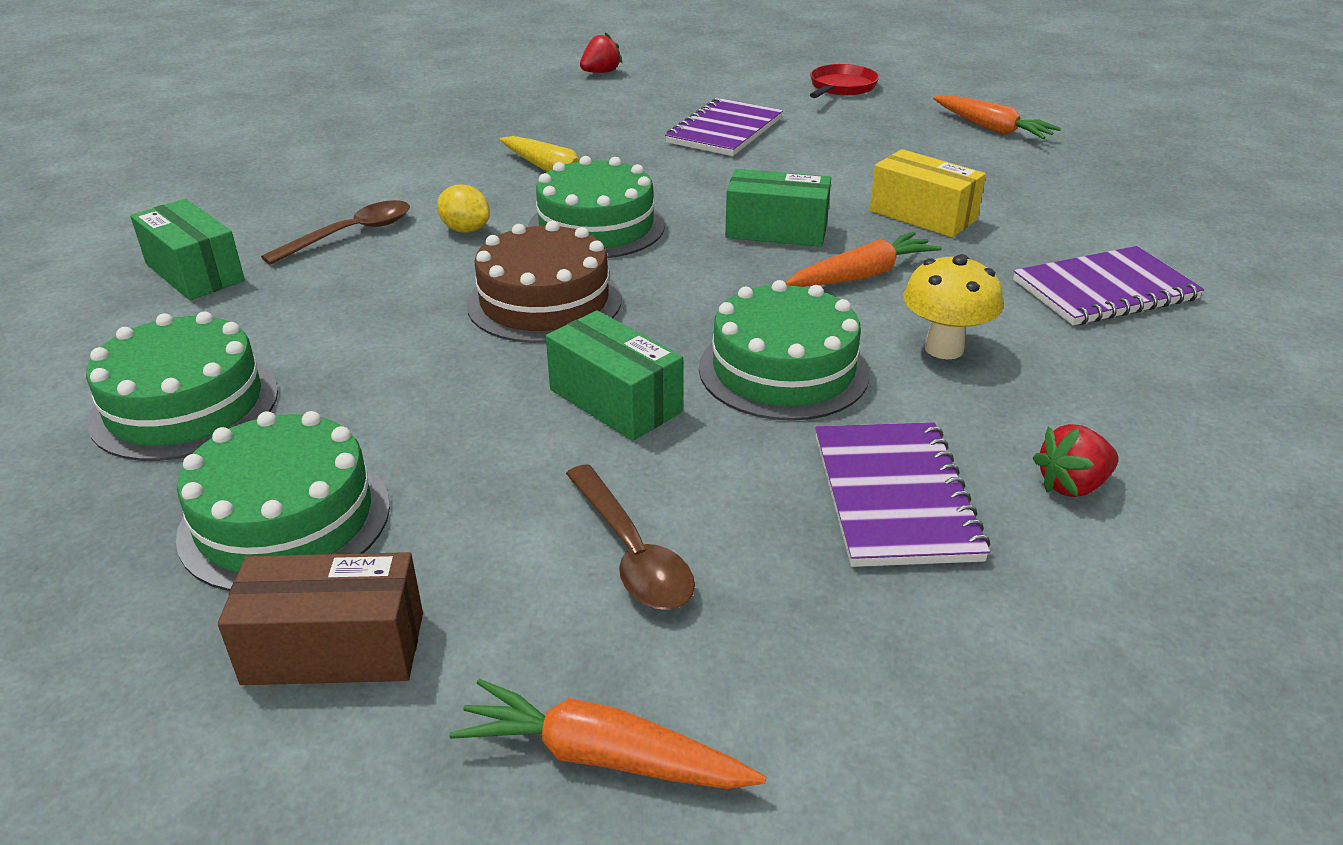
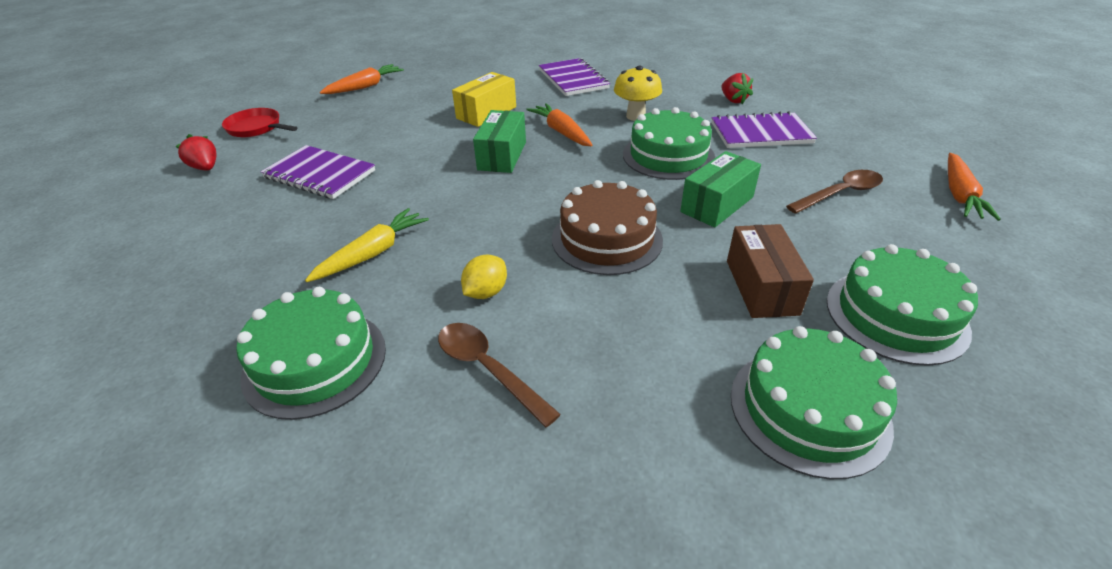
camera: 90 degrees left, 5 degrees up
green box [130,199,245,300] -> none
brown box [218,552,423,685] -> brown box moved to [727,224,814,318]
green cake [528,156,665,258] -> green cake moved to [236,287,386,420]
red strawberry [580,32,622,73] -> red strawberry moved to [175,134,217,170]

